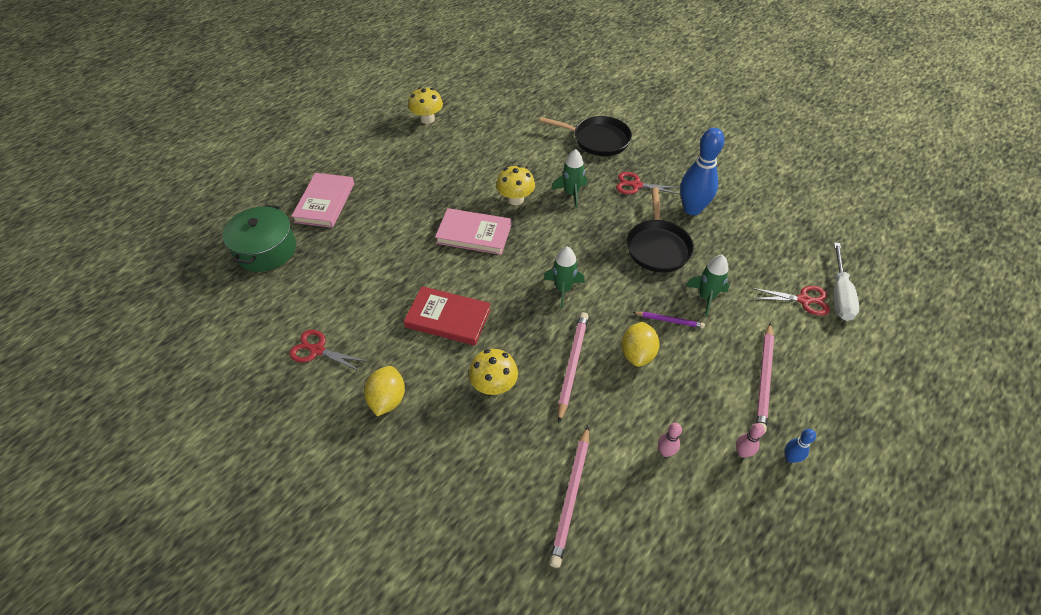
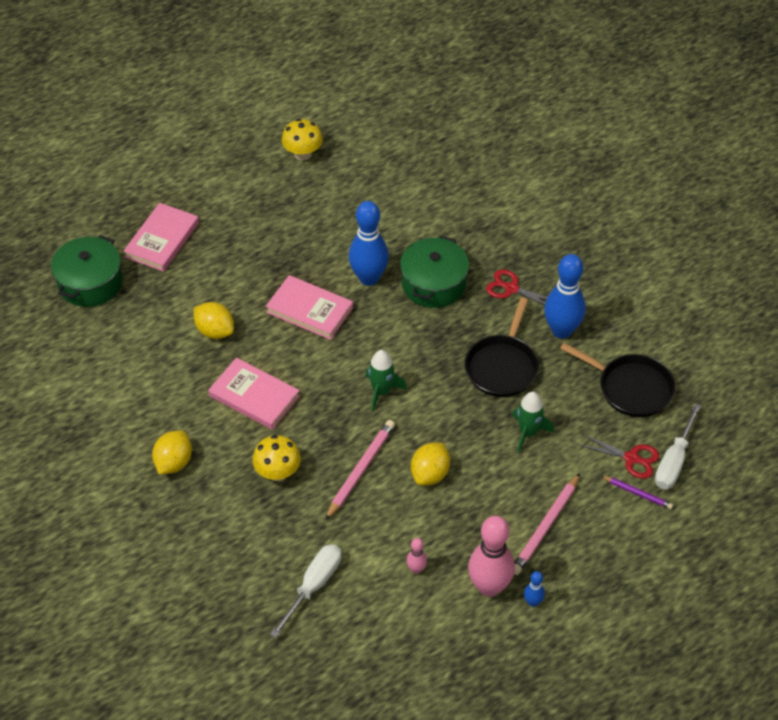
camera: 15 degrees right, 0 degrees up
red scissors [289,330,368,372] -> none
red book [404,286,491,345] -> pink book [208,358,300,430]
yellow mushroom [496,165,535,205] -> blue bowling pin [349,201,389,286]
black pan [539,116,632,156] -> black pan moved to [560,343,675,417]
pink pencil [549,426,589,568] -> white screwdriver [270,544,342,638]
green rocket [552,149,587,208] -> green pot [400,236,469,308]
purple pencil [633,312,705,328] -> purple pencil moved to [601,476,673,509]
pink bowling pin [736,423,765,458] -> pink bowling pin [468,516,515,597], size x2.21
none -> yellow lemon [194,302,234,339]

